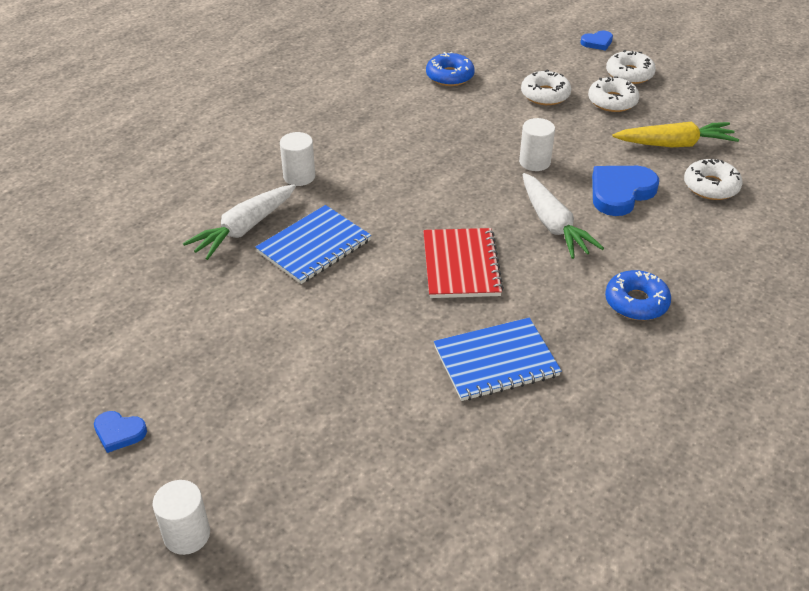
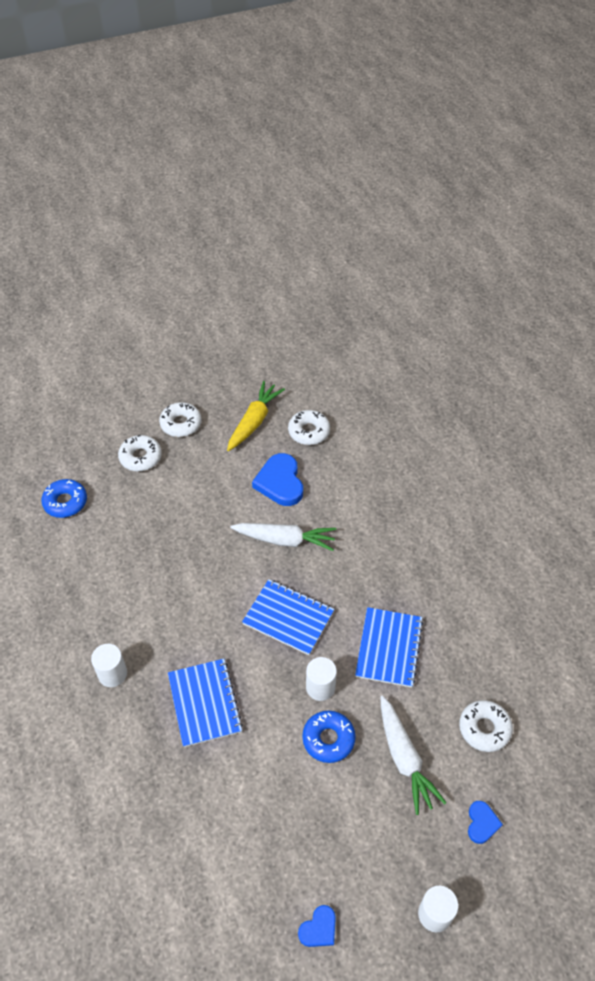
camera: 60 degrees left, 10 degrees up
white carrot [183,184,296,260] -> white carrot moved to [380,696,447,815]
red notebook [423,228,504,298] -> blue notebook [242,579,334,655]
white cylinder [519,118,555,171] -> white cylinder moved to [306,657,337,701]
blue heart [580,31,613,51] -> blue heart moved to [468,801,503,844]
blue donut [605,270,671,320] -> blue donut moved to [302,711,356,763]
white donut [606,50,656,84] -> white donut moved to [459,700,513,752]

